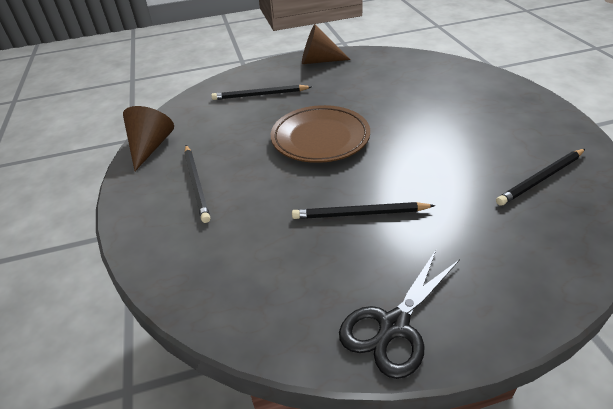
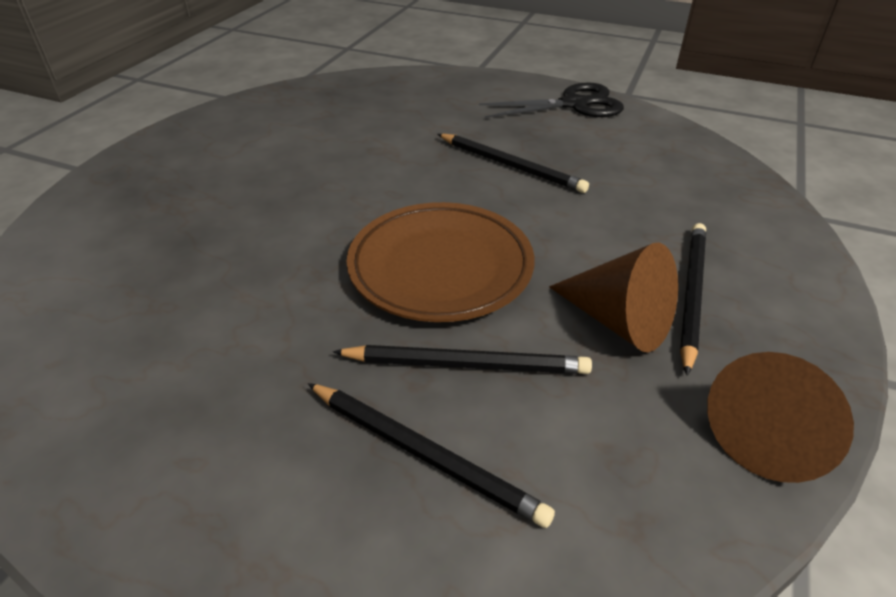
camera: 145 degrees left, 0 degrees up
brown cone [302,24,351,64] -> brown cone moved to [549,243,678,352]
black pencil [496,149,585,206] -> black pencil moved to [333,345,592,374]

